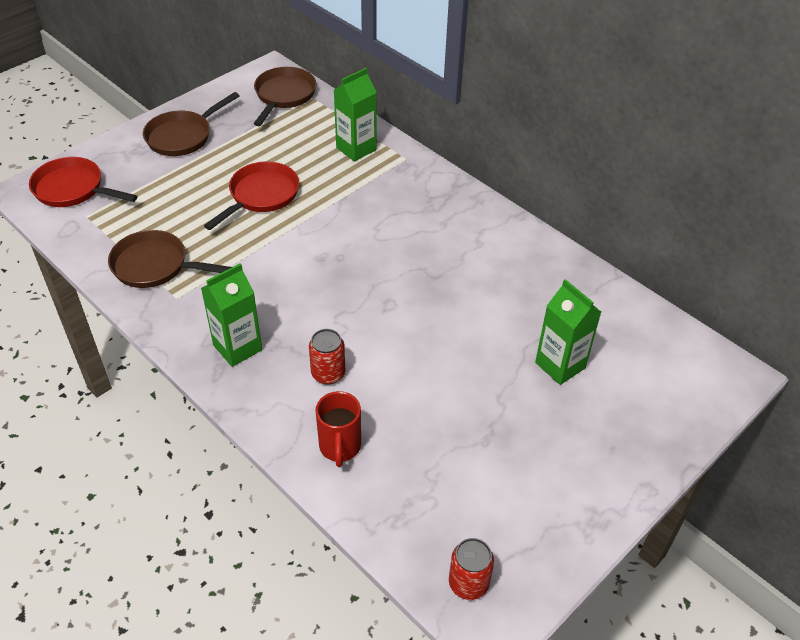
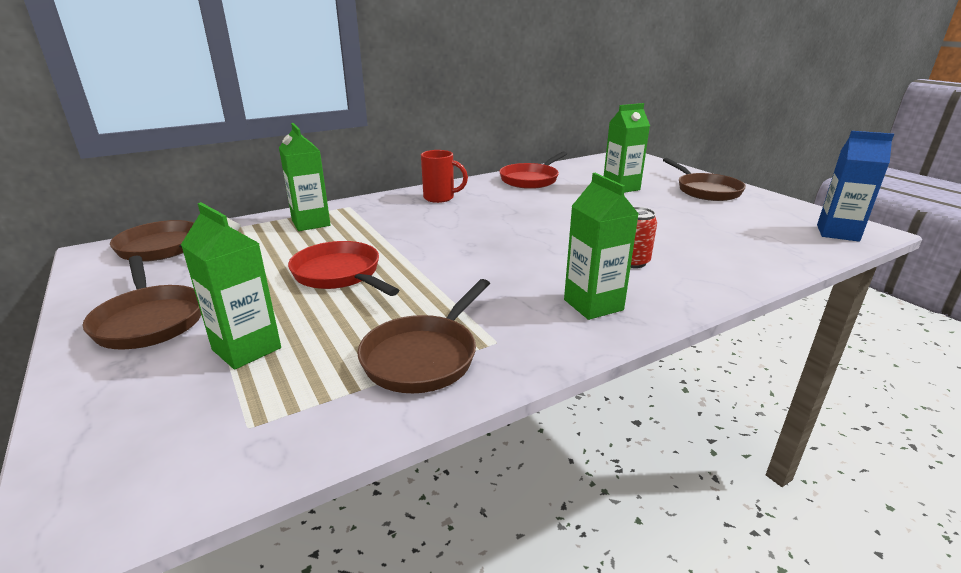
camera: 75 degrees left, 20 degrees down
red pan [29,157,138,207] -> red pan moved to [499,151,567,189]
red mug [315,391,361,467] -> red mug moved to [421,150,468,203]
red can [449,538,494,600] -> blue carton [817,131,894,242]
none -> green carton [181,202,281,370]
none -> brown pan [663,158,746,201]

